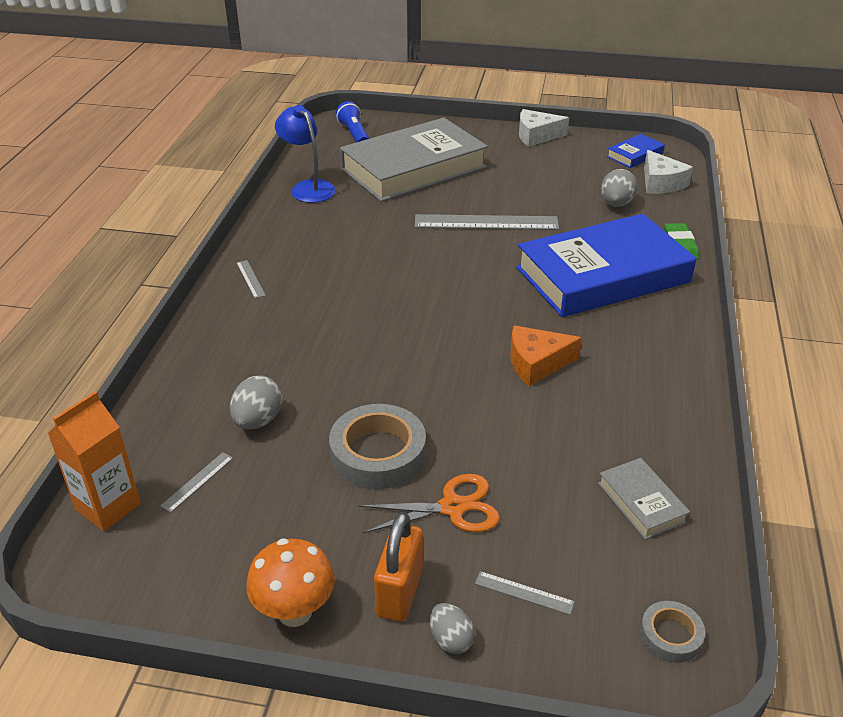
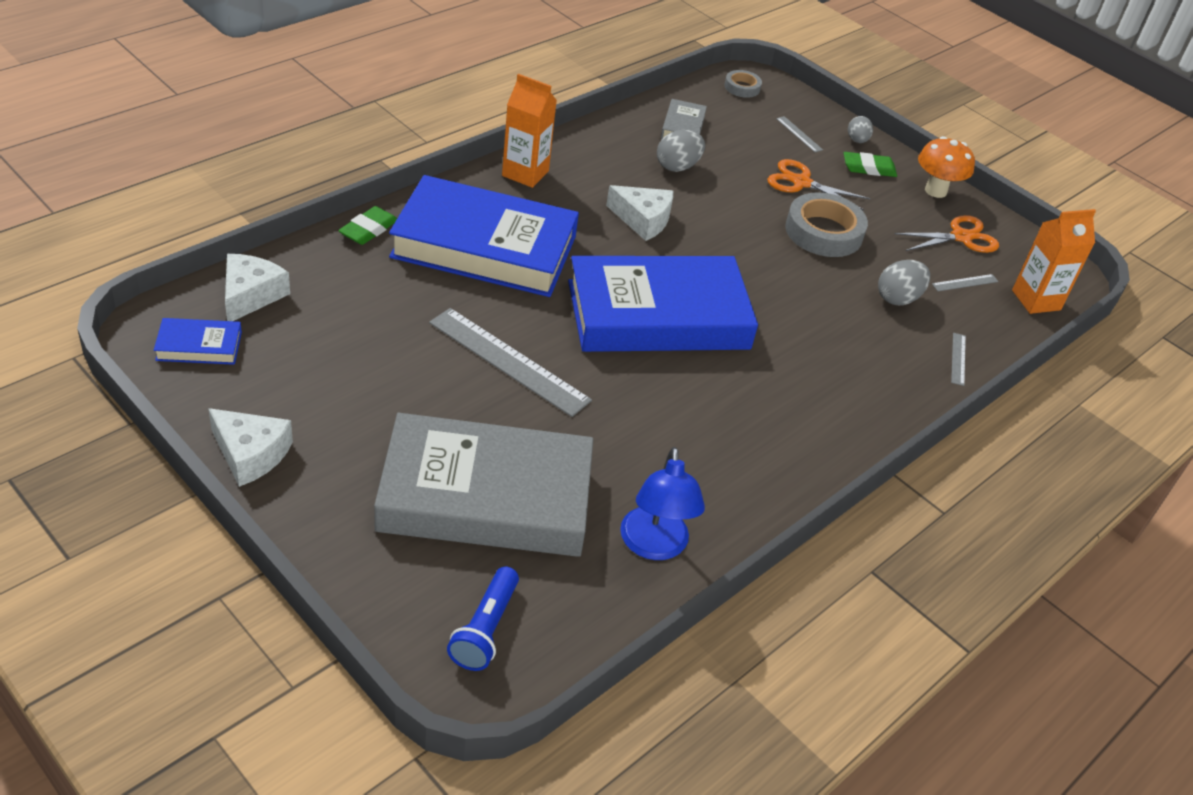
camera: 150 degrees left, 5 degrees up
grey ruler [237,260,266,298] -> grey ruler moved to [951,333,966,386]
orange padlock [374,512,423,622] -> green eraser [843,152,897,177]
orange cheese [510,325,582,386] -> white cheese [606,185,673,241]
grey egg [601,169,637,207] -> grey egg moved to [657,130,705,172]
none -> orange carton [502,74,557,188]
none -> blue book [568,256,758,352]
none -> orange scissors [894,215,999,253]

